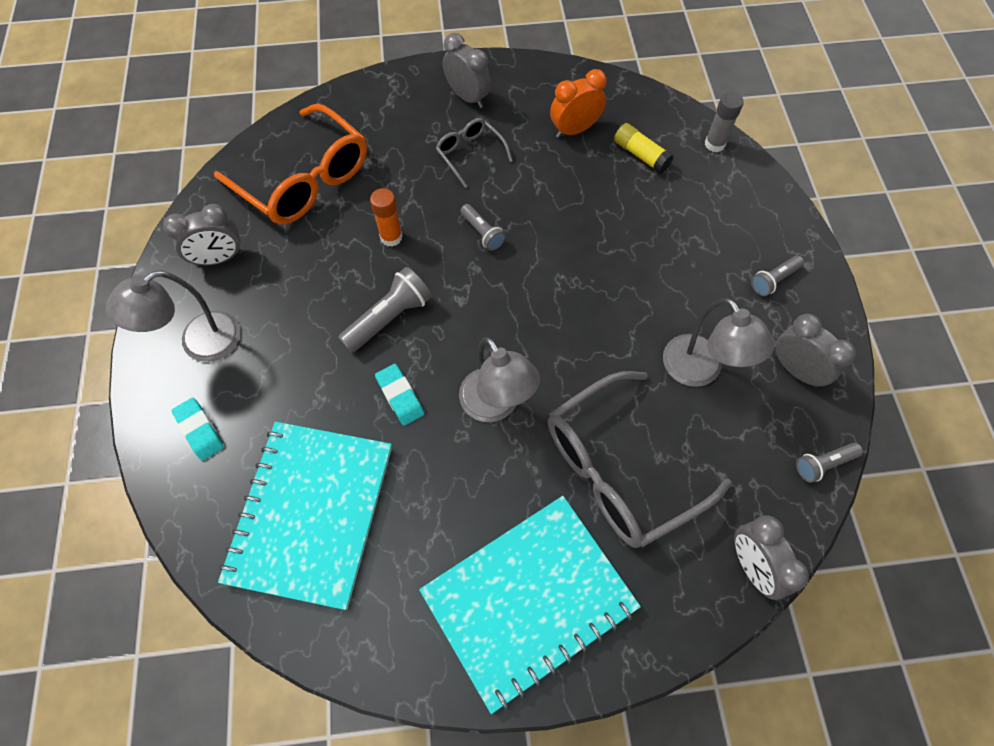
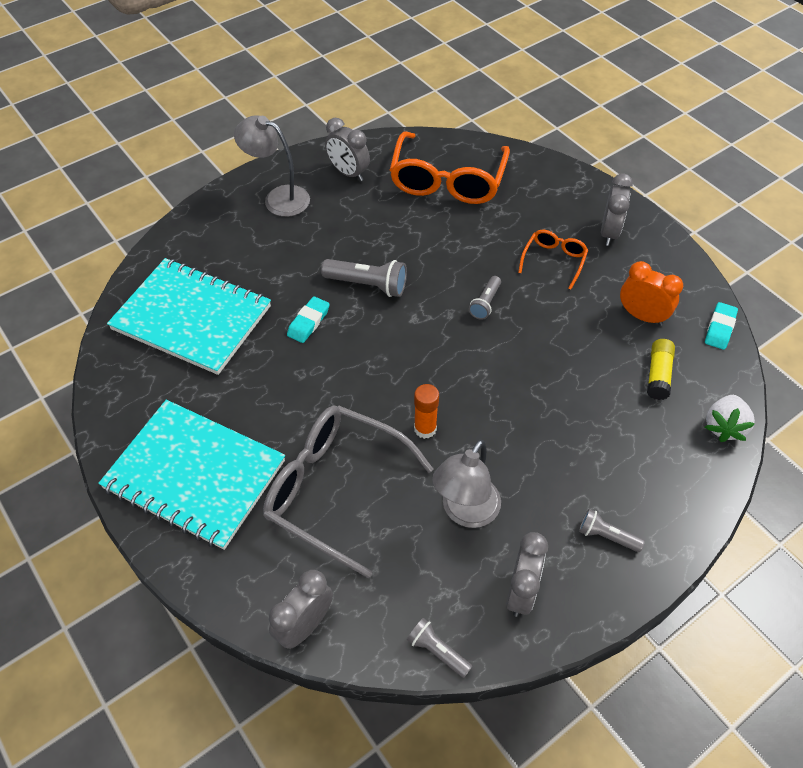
camera: 60 degrees right, 10 degrees down
turquoise eraser [172,398,224,461] -> turquoise eraser moved to [705,302,738,350]
turquoise notebook [218,422,392,610] -> turquoise notebook turned 45 degrees clockwise [107,258,271,375]
orange glue stick [370,188,402,247] -> orange glue stick moved to [414,384,439,439]
grey glasses [436,118,513,188] -> orange glasses [518,230,588,290]
grey lamp [459,337,540,422] -> none
grey glue stick [705,92,744,152] -> white strawberry [705,395,755,442]

